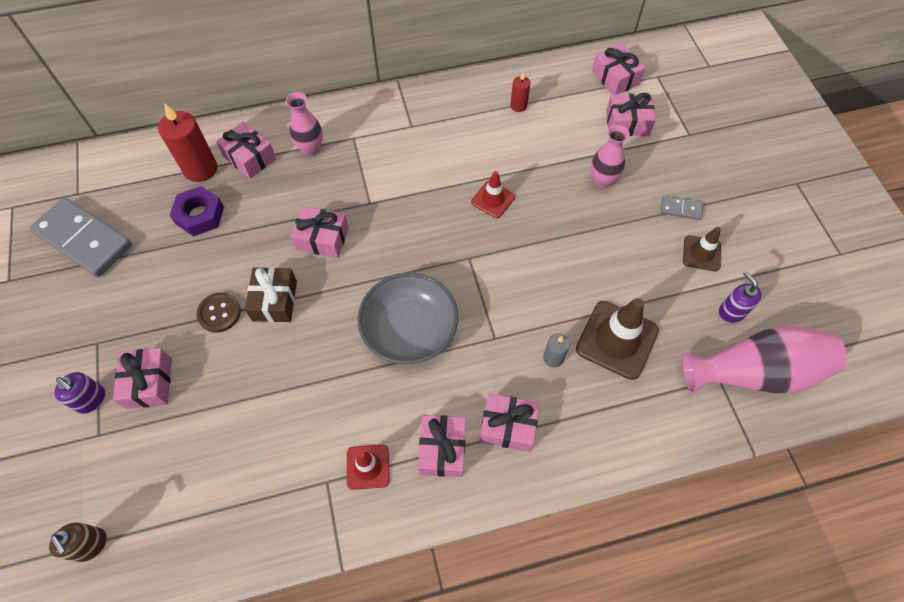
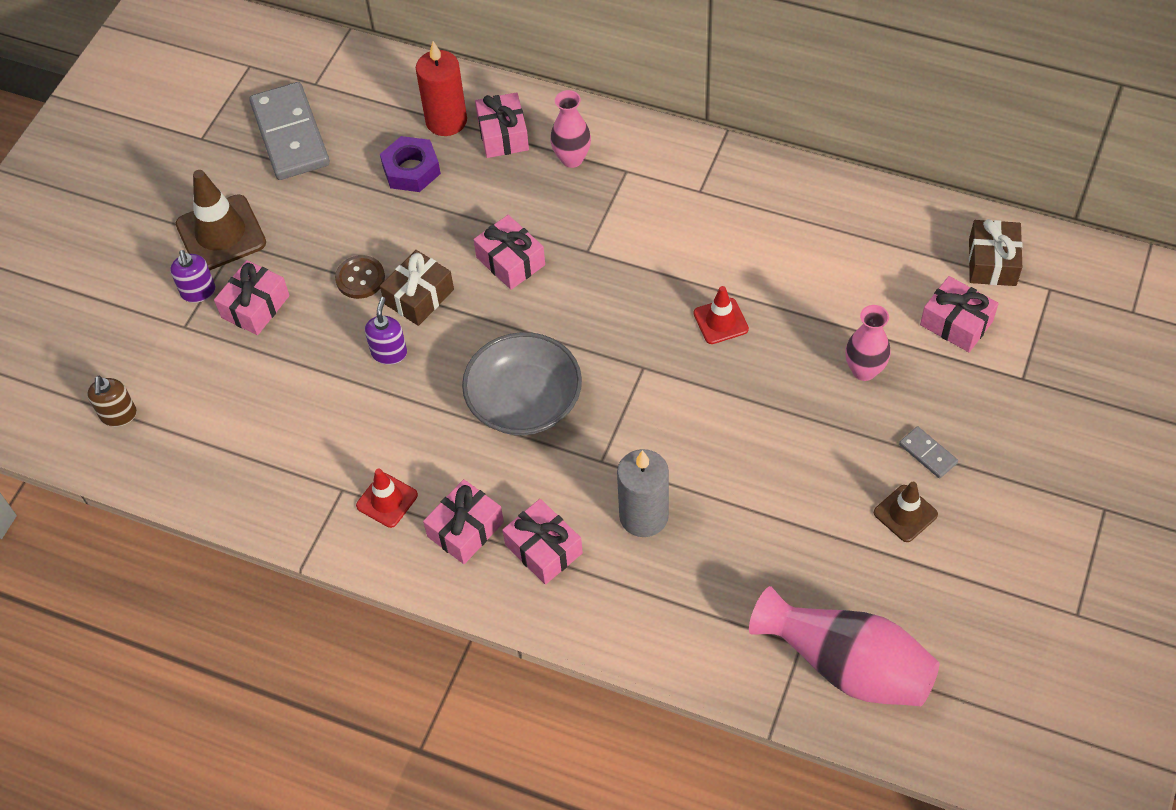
camera: 40 degrees right, 5 degrees down
red candle [510,72,531,112] -> none
grey candle [543,333,570,367] -> grey candle [617,449,669,537], size x1.91
brown traffic cone [576,298,659,380] -> brown traffic cone moved to [176,170,266,270]
pink gift [592,43,645,94] -> brown gift [969,219,1023,286]
purple soap dispenser [719,271,762,323] -> purple soap dispenser moved to [365,297,407,365]

